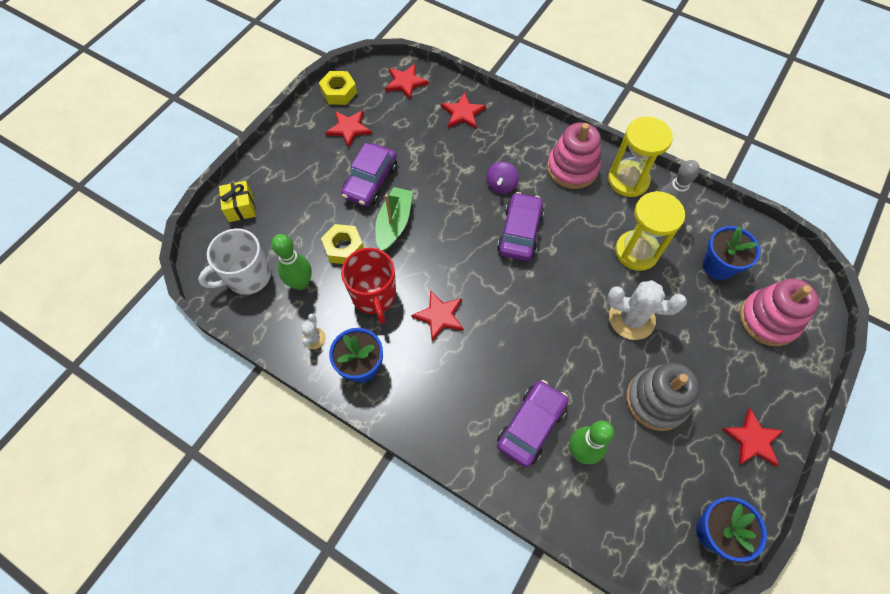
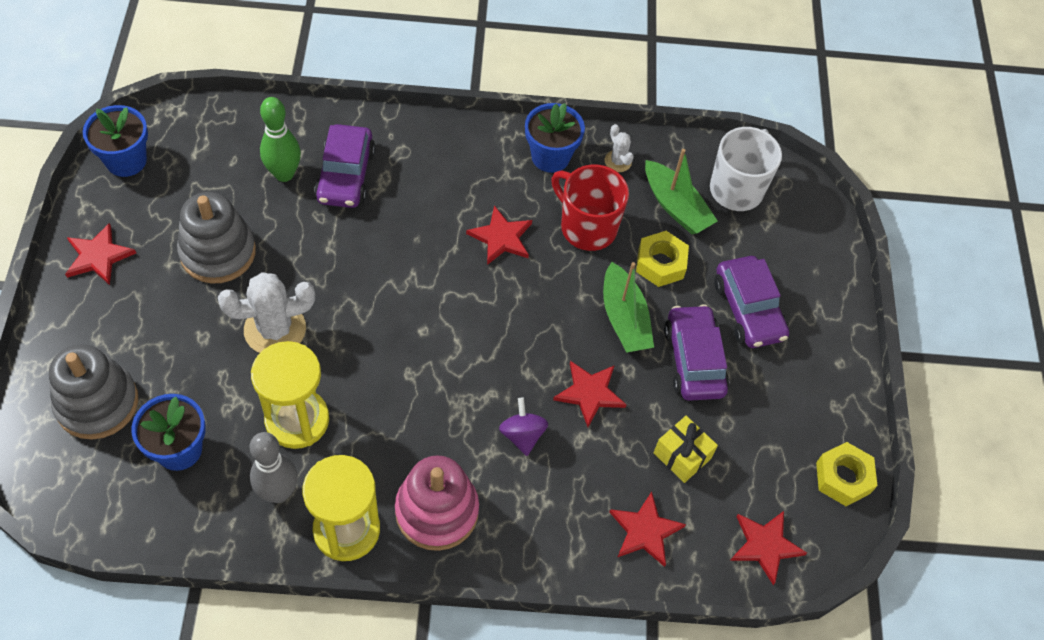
camera: 145 degrees right, 5 degrees down
yellow gift [219,181,256,222] -> yellow gift moved to [654,416,718,483]
green bowling pin [272,234,312,290] -> green boat [645,149,718,234]
red star [325,110,372,148] -> red star moved to [553,361,627,427]
purple car [497,192,544,261] -> purple car moved to [714,256,789,348]
pink stacking toy [740,278,819,346] -> grey stacking toy [49,344,138,440]

